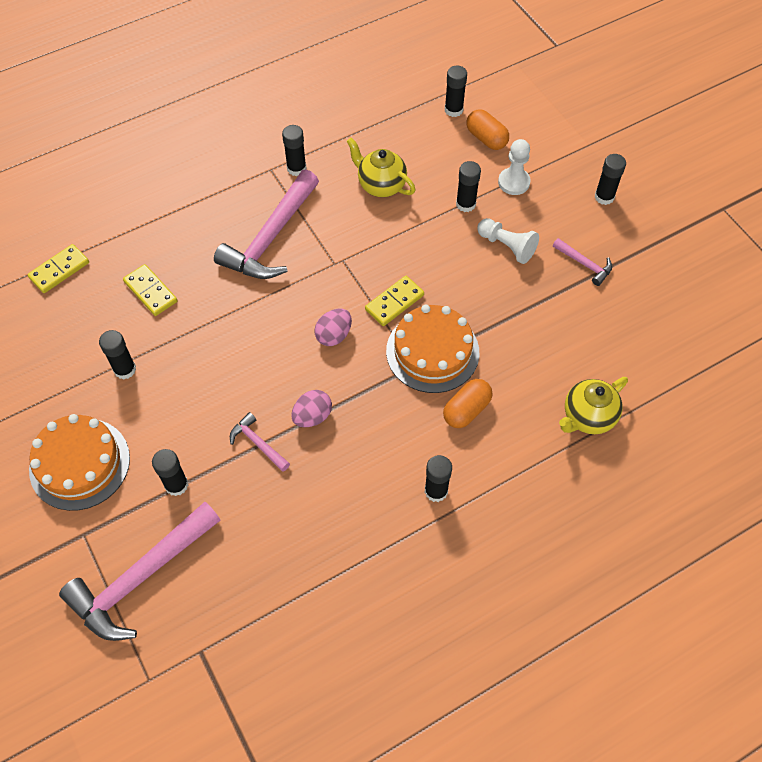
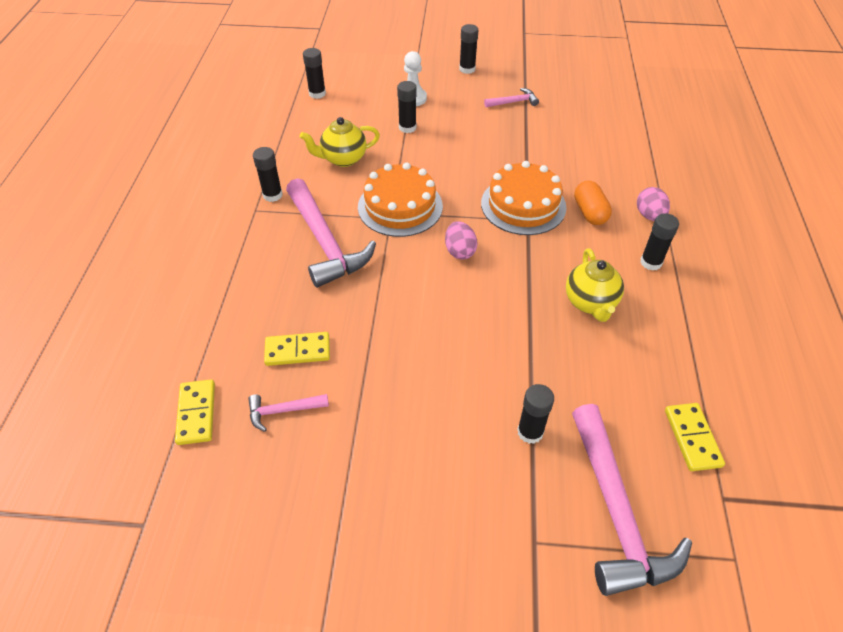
camera: 55 degrees left, 10 degrees down
orange cake [29,414,130,511] -> orange cake moved to [358,162,443,237]
black glue stick [99,330,136,380] -> none
pink hammer [230,412,290,472] -> pink hammer moved to [248,394,329,432]
pink egg [291,390,332,427] -> pink egg moved to [637,187,670,221]
yellow domino [365,276,424,326] -> yellow domino moved to [665,403,725,471]
orange capsule [467,109,509,150] -> none
white pawn [477,218,539,264] -> none
yellow teapot [559,377,628,434] -> yellow teapot moved to [566,249,624,322]

